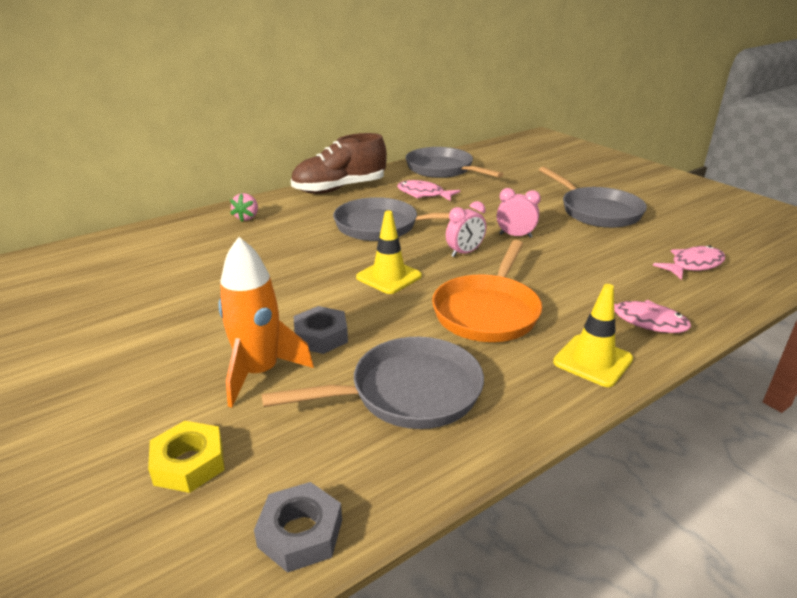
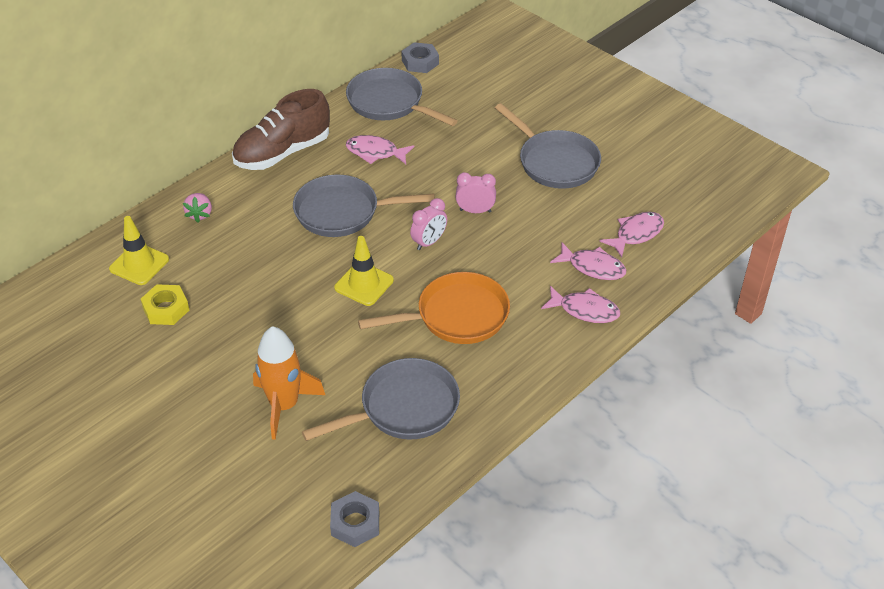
camera: 10 degrees left, 15 degrees up
yellow nut [148,421,225,493] -> yellow nut moved to [141,284,189,325]
grey nut [294,306,348,354] -> grey nut moved to [401,42,439,73]
orange pan [432,240,542,342] -> orange pan turned 120 degrees counterclockwise [358,272,510,344]
yellow traffic cone [553,284,633,387] -> yellow traffic cone moved to [109,216,169,285]
none -> pink fish [550,242,626,280]

